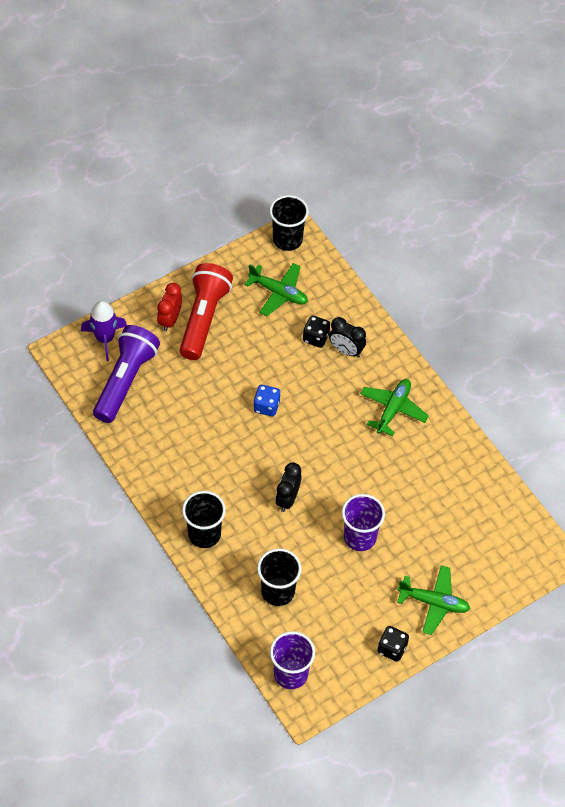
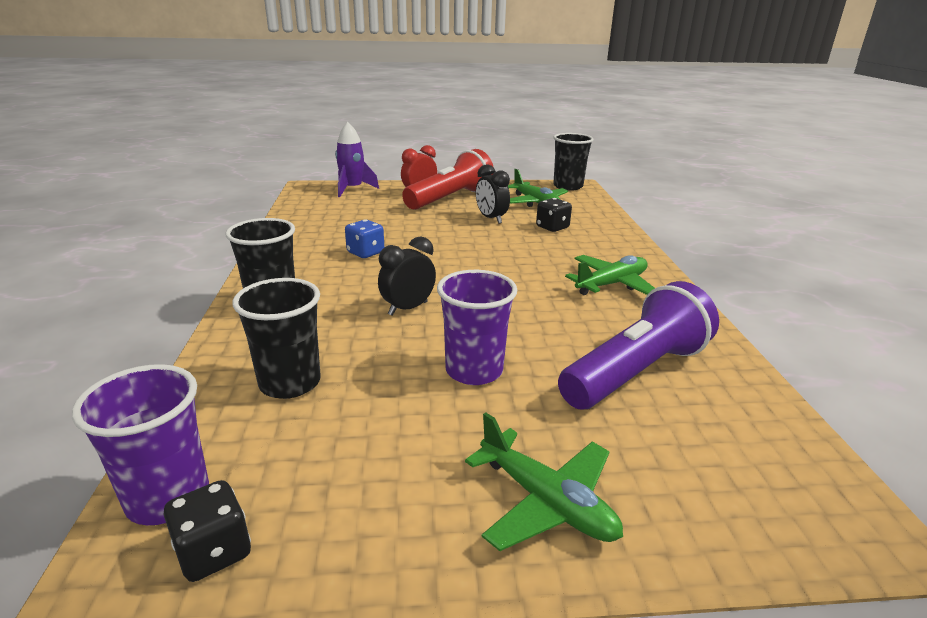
camera: 30 degrees right, 30 degrees down
purple flashlight [93,325,160,423] -> purple flashlight moved to [558,281,719,409]
blue dice [253,385,280,416] -> blue dice moved to [345,219,384,258]
black clock [329,317,366,358] -> black clock moved to [476,164,510,224]
black dice [377,626,409,662] -> black dice moved to [163,480,251,582]

